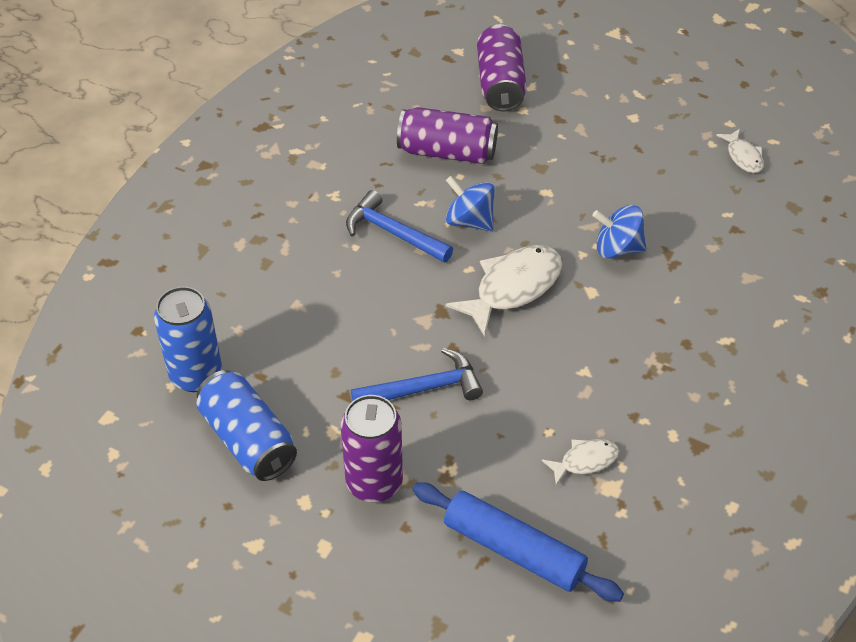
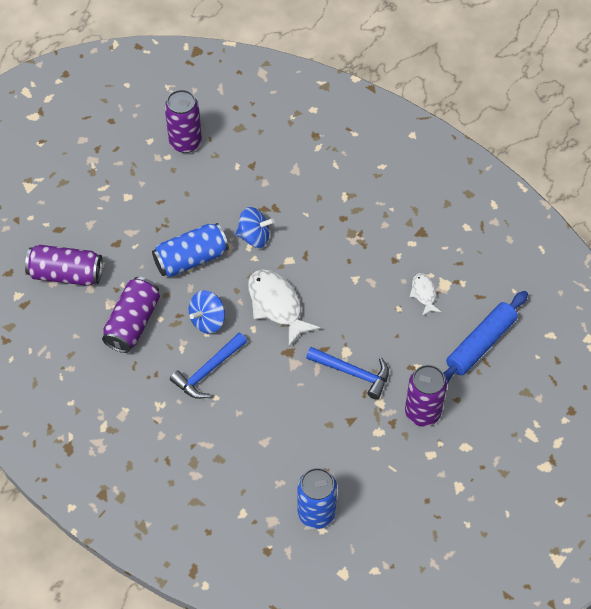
camera: 80 degrees left, 10 degrees up
blue can [196,370,297,481] -> blue can moved to [152,223,229,277]
blue hammer [351,348,483,401] -> blue hammer turned 120 degrees clockwise [306,347,389,400]
blue spinning top [592,205,647,259] -> blue spinning top turned 105 degrees counterclockwise [235,207,275,248]
white fish [716,129,764,173] -> purple can [165,90,202,153]

